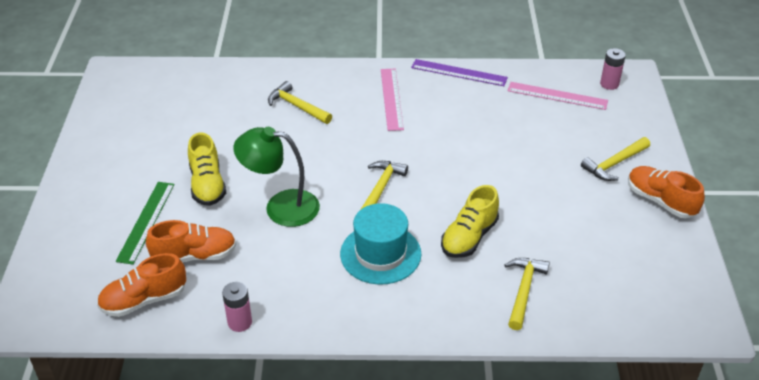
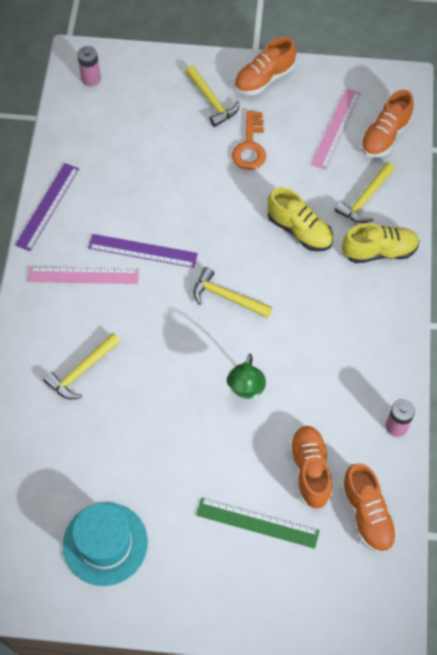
camera: 85 degrees left, 20 degrees up
yellow shoe [188,133,226,206] -> yellow shoe moved to [342,223,419,263]
green lamp [233,127,320,227] -> green lamp [227,354,266,399], size x0.66
turquoise hat [340,203,421,285] -> turquoise hat moved to [63,502,148,586]
yellow hammer [505,258,550,330] -> yellow hammer turned 75 degrees counterclockwise [335,162,395,223]
pink ruler [507,82,608,110] -> pink ruler moved to [311,88,361,170]
none -> purple ruler [88,234,198,268]
none -> orange key [232,110,266,170]
none -> orange shoe [361,90,414,157]

